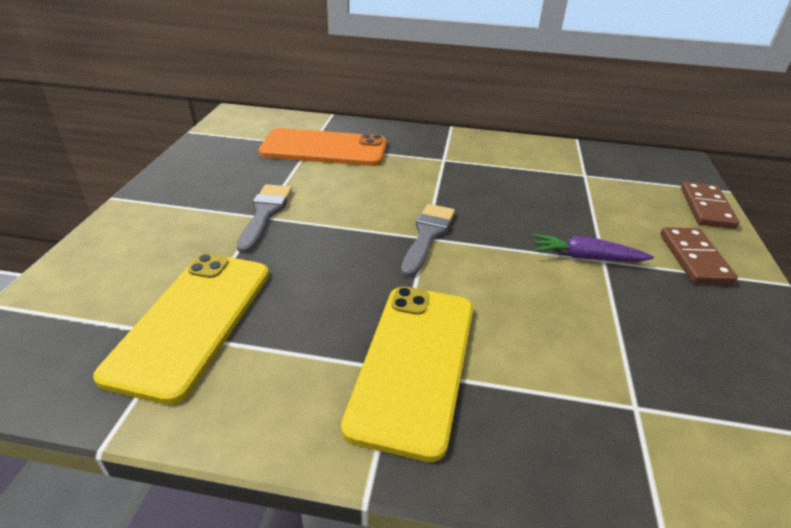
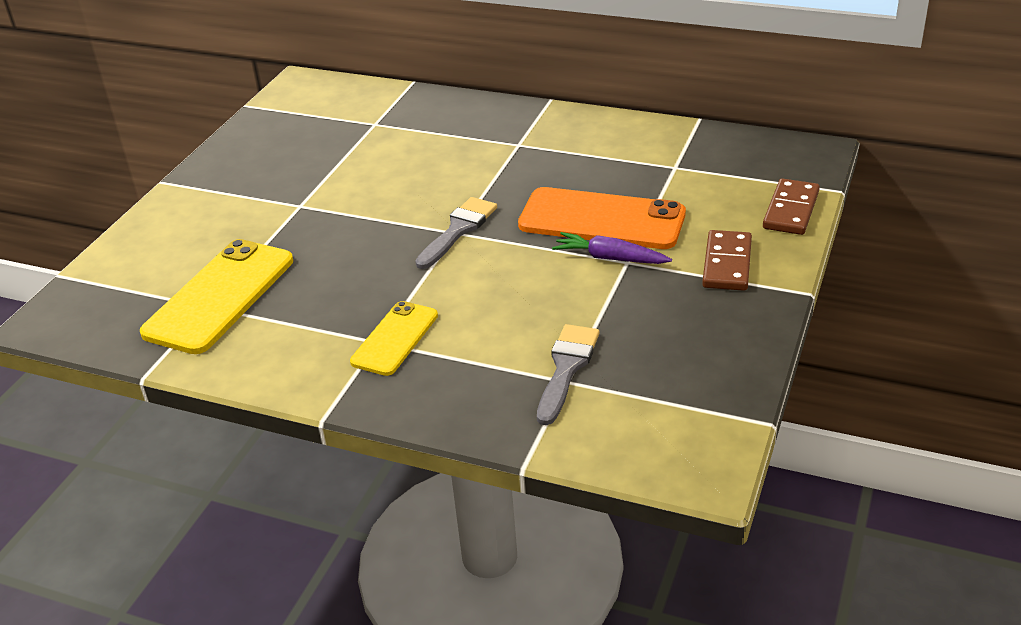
camera: 15 degrees right, 0 degrees up
grey brush [237,184,292,253] -> grey brush moved to [537,324,600,425]
orange phone [259,128,387,166] -> orange phone moved to [518,187,686,249]
yellow phone [341,286,473,462] -> yellow phone [350,301,438,376], size x0.59

